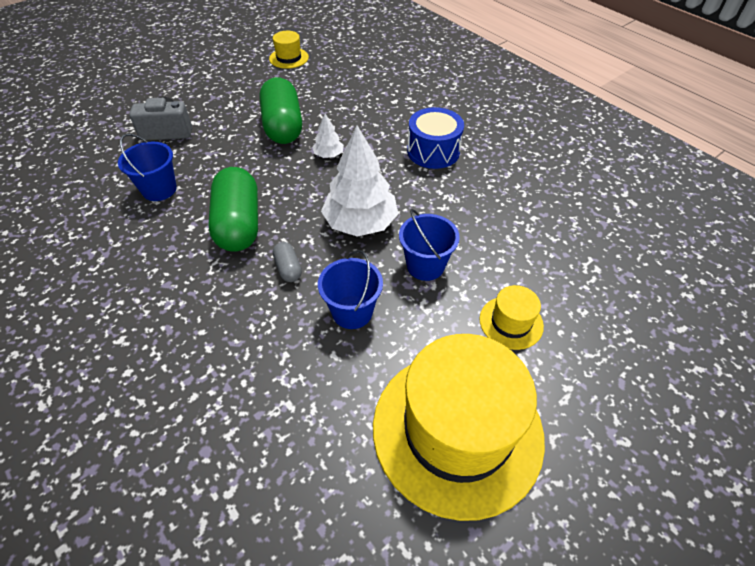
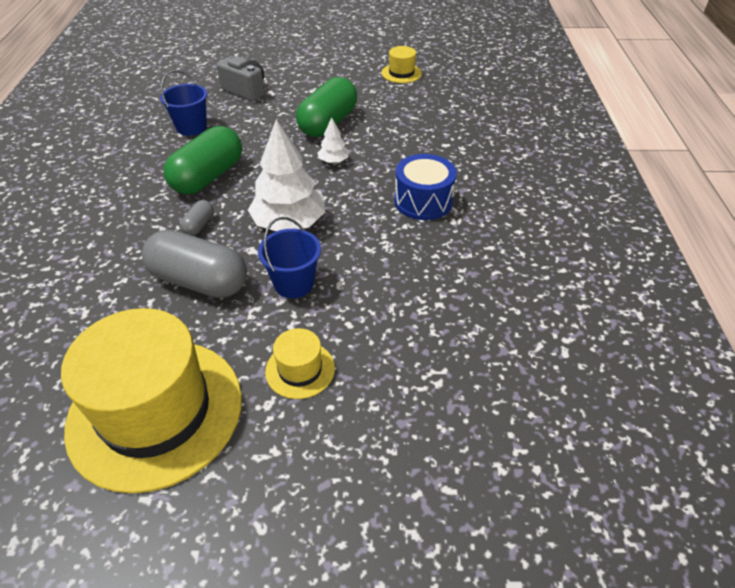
camera: 40 degrees right, 5 degrees down
blue bucket [318,250,383,329] -> grey capsule [142,230,247,298]

